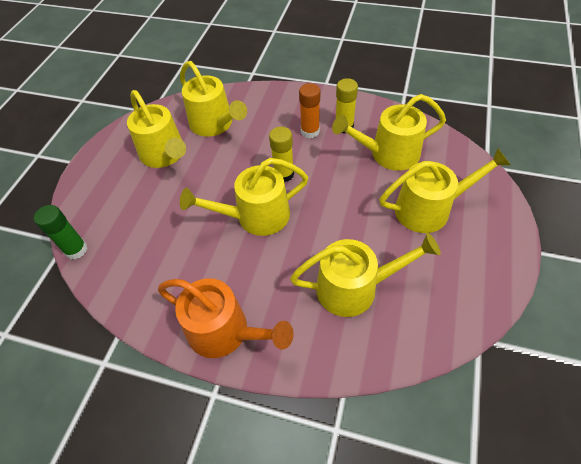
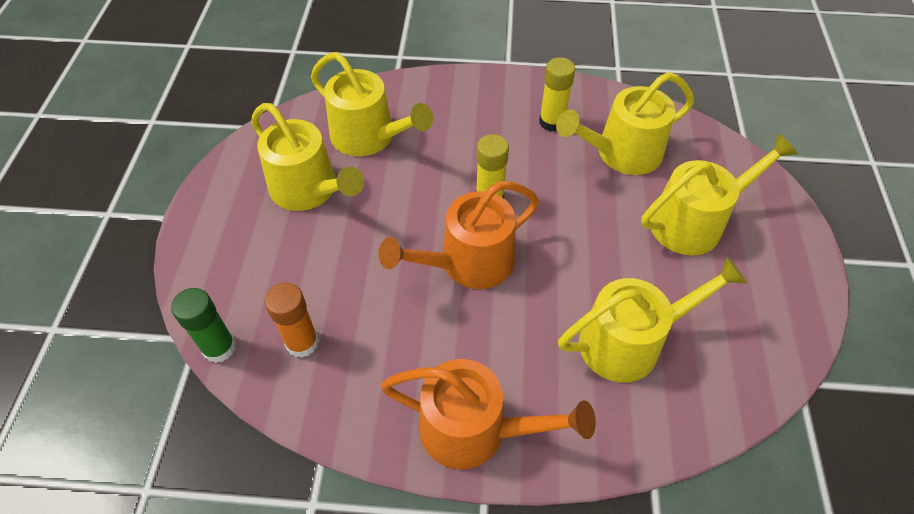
camera: 15 degrees left, 0 degrees up
yellow watering can [180,158,308,236] -> orange watering can [378,181,539,289]
orange glue stick [299,83,320,138] -> orange glue stick moved to [265,282,319,358]

